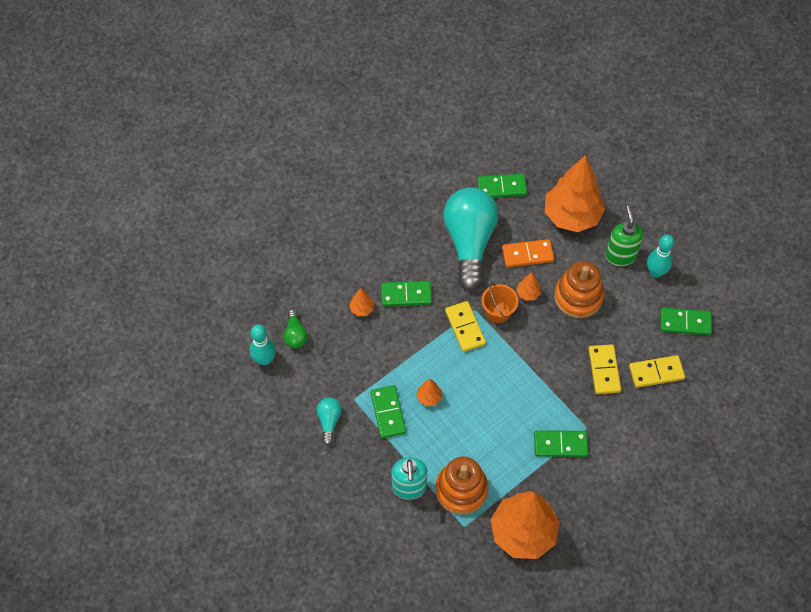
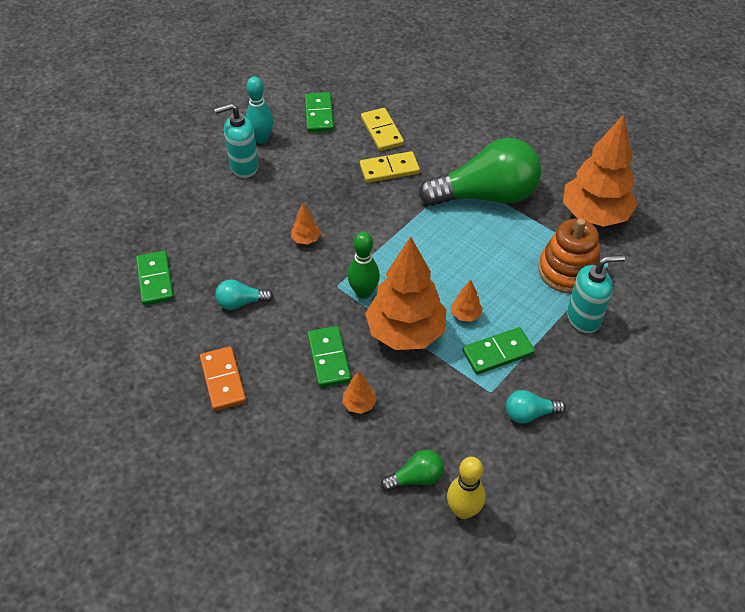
camera: 100 degrees left, 10 degrees down
turquoise bowling pin [250,325,276,366] -> yellow bowling pin [447,457,485,519]
turquoise light bulb [443,187,498,290] -> turquoise light bulb [215,279,273,310], size x0.43
yellow domino [445,301,486,352] -> green bowling pin [348,232,380,299]
orange bucket [482,283,518,323] -> none
orange domino [502,239,554,268] -> orange domino moved to [200,346,246,411]
green domino [534,430,588,457] -> green light bulb [419,138,541,206]
orange tree [545,155,605,232] -> orange tree moved to [365,236,447,350]
orange stacking toy [554,261,604,318] -> none
green soap dispenser [606,205,644,266] -> turquoise soap dispenser [214,103,259,178]

